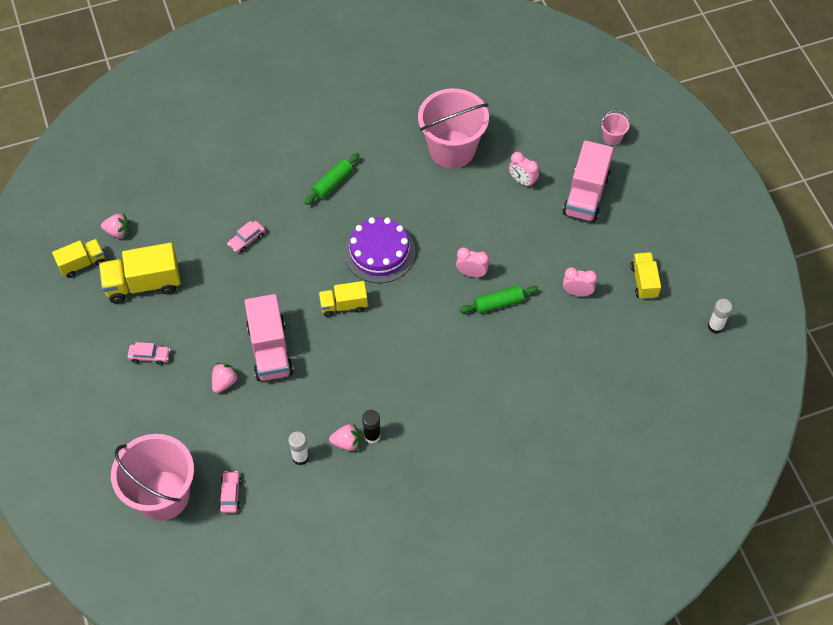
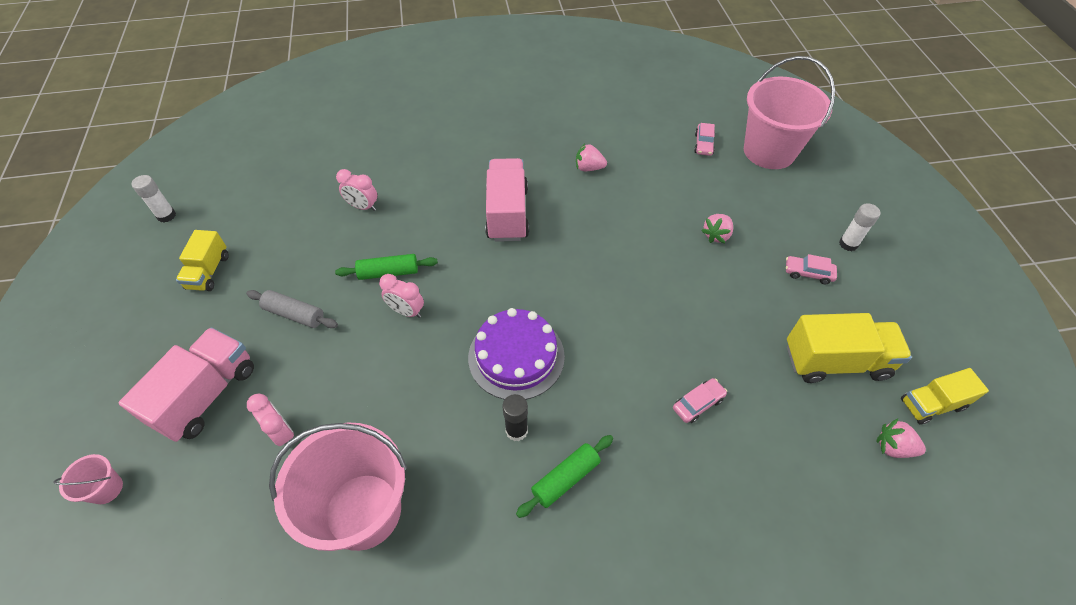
camera: 170 degrees left, 5 degrees down
pink truck [244,294,294,381] -> pink truck moved to [485,158,529,242]
white glue stick [288,431,309,465] -> white glue stick moved to [839,203,880,251]
yellow truck [319,281,368,317] -> none
black glue stick [362,410,381,444] -> black glue stick moved to [502,394,528,441]
pink clock [563,267,597,296] -> pink clock moved to [336,169,377,211]
none -> grey rolling pin [246,290,338,328]

